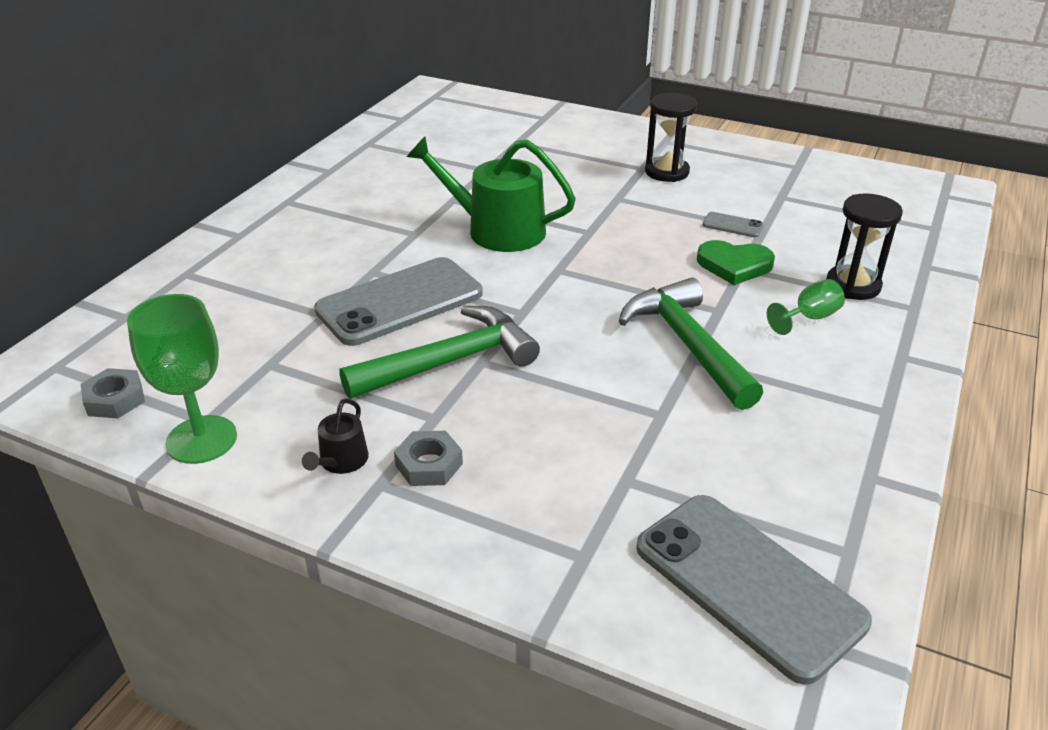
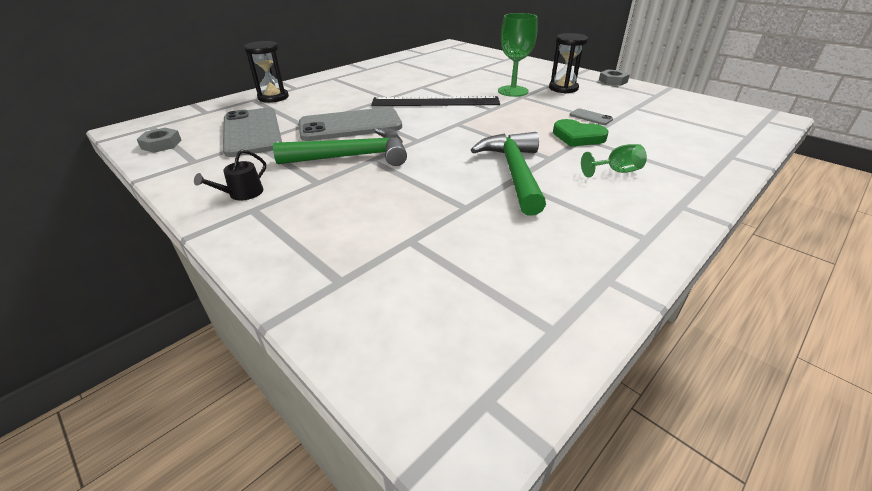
camera: 20 degrees right, 0 degrees up
green goblet [127,294,237,464] -> green goblet moved to [498,13,537,97]
grey nut [394,431,463,486] -> grey nut moved to [599,70,630,86]
green watering can [407,137,576,252] -> black ruler [371,96,500,106]
grey phone [636,495,872,685] -> grey phone moved to [223,108,282,157]
black hourglass [826,193,903,300] -> black hourglass moved to [244,41,289,103]

